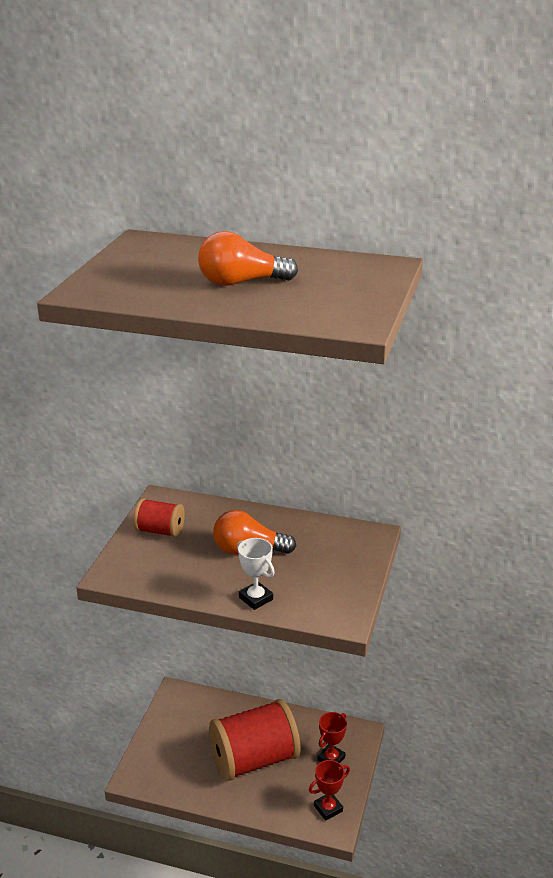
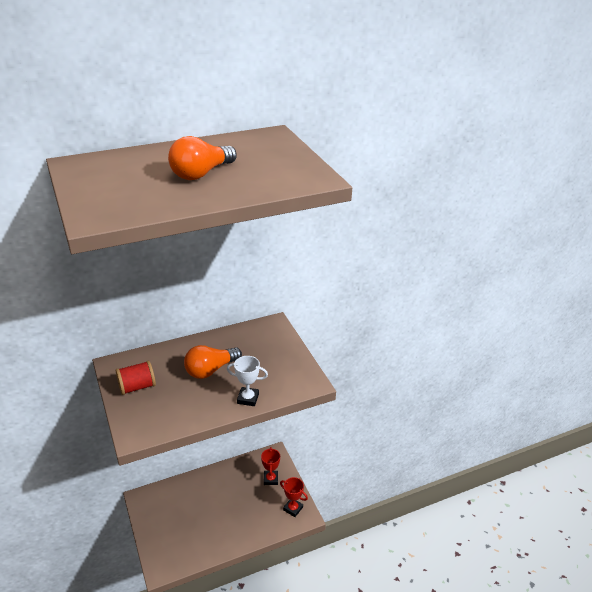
camera: 40 degrees left, 5 degrees up
red spool [209,699,300,781] -> none
red trophy [309,760,350,821] -> red trophy turned 75 degrees counterclockwise [280,477,308,517]

